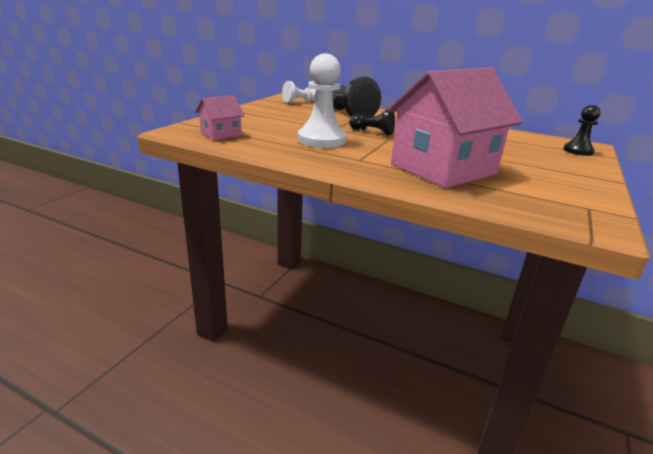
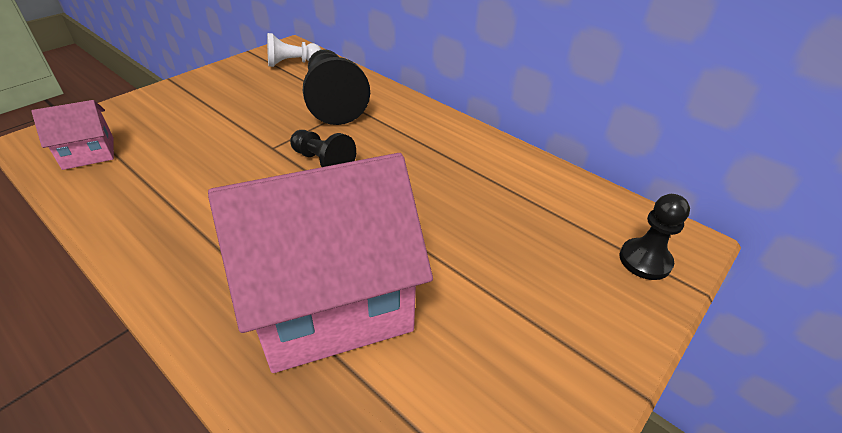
camera: 15 degrees right, 15 degrees up
white pawn [298,53,346,148] -> none

